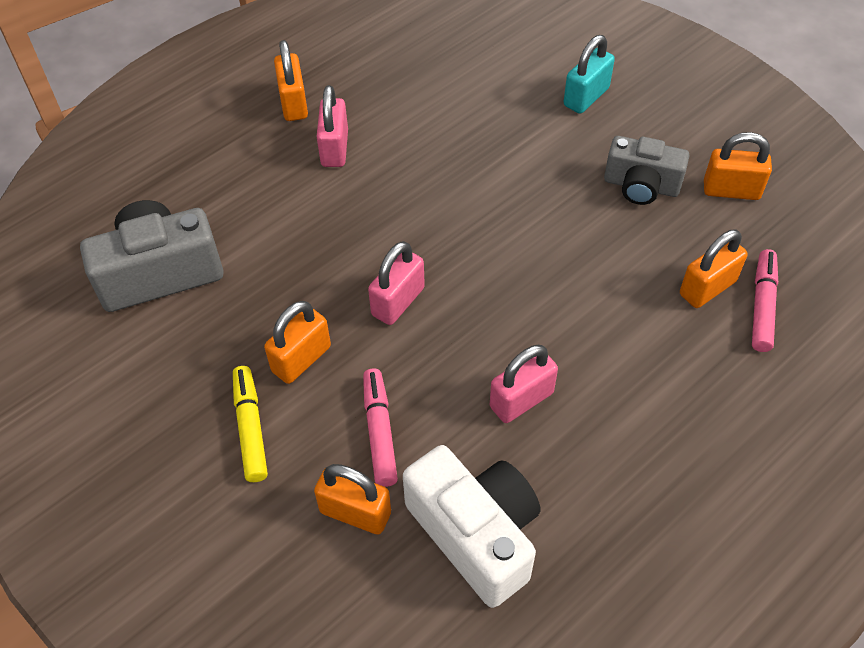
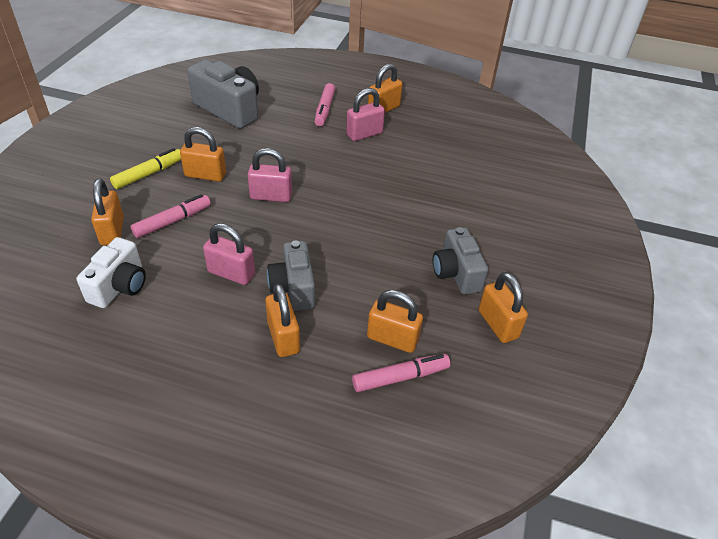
camera: 55 degrees right, 10 degrees down
white camera [403,445,540,608] -> white camera [76,237,146,308], size x0.66
turquoise padlock [564,35,615,114] -> none
none -> orange padlock [265,283,300,357]
none -> grey camera [267,240,315,311]
none -> pink marker [314,83,335,126]

